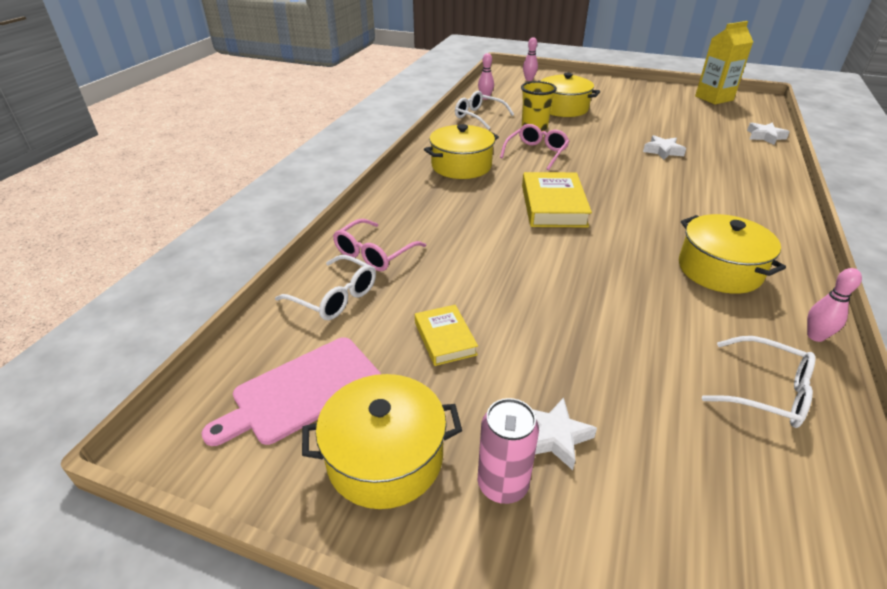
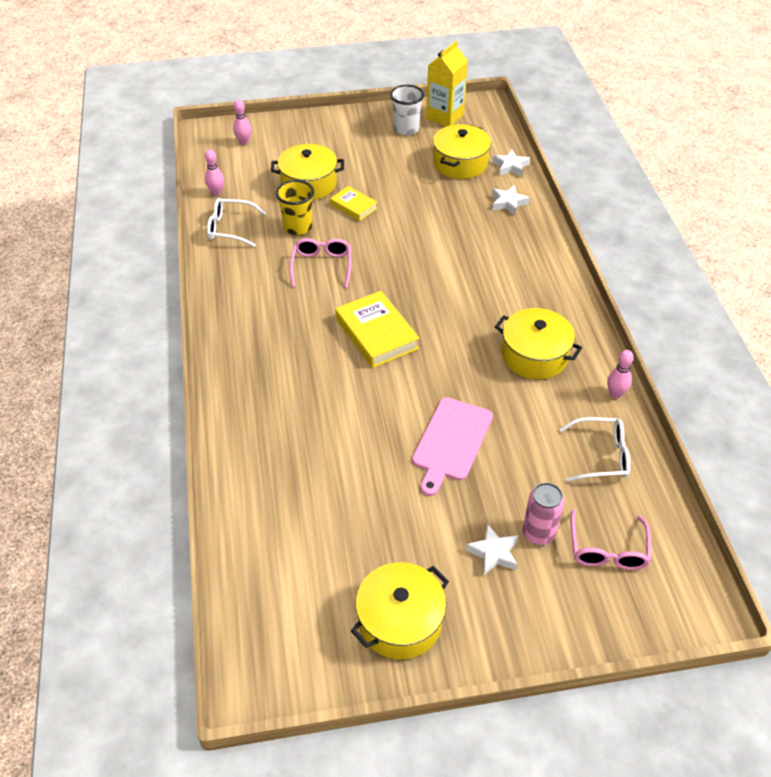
camera: 30 degrees left, 10 degrees up
pink cutting board [201,337,381,446] -> pink cutting board moved to [412,397,493,496]
white glasses [275,255,376,320] -> none
pink glasses [333,219,426,271] -> pink glasses moved to [571,510,651,570]
yellow book [415,305,478,366] -> yellow book moved to [330,186,377,221]
yellow pot [424,124,499,179] -> yellow pot moved to [433,124,491,179]
pink can [478,398,539,504] -> pink can moved to [523,483,564,545]
white star [643,135,686,160] -> white star moved to [492,185,530,215]
none -> white cup [390,85,424,135]

